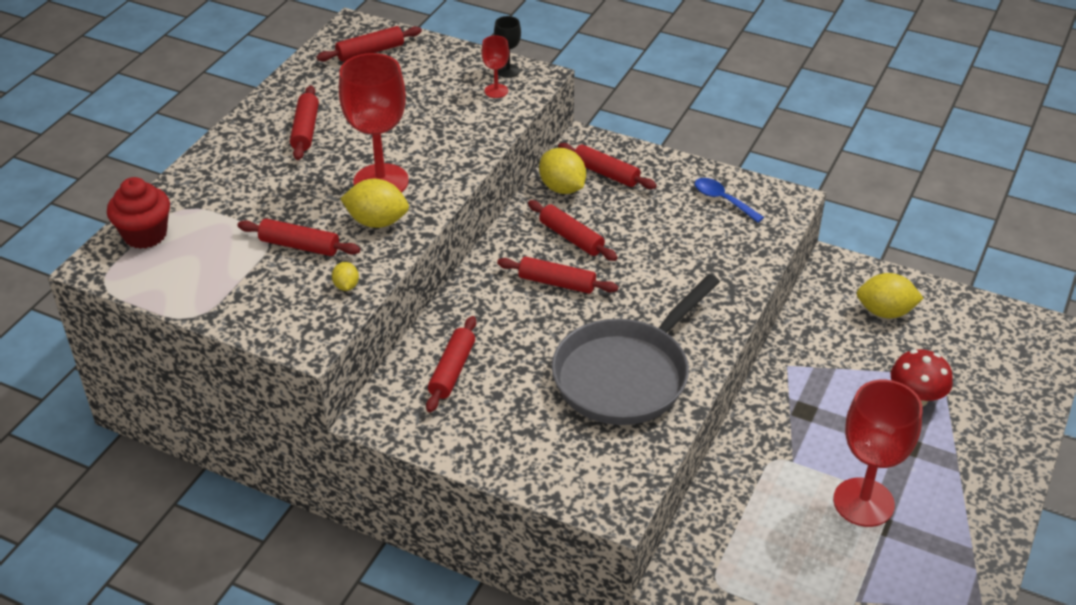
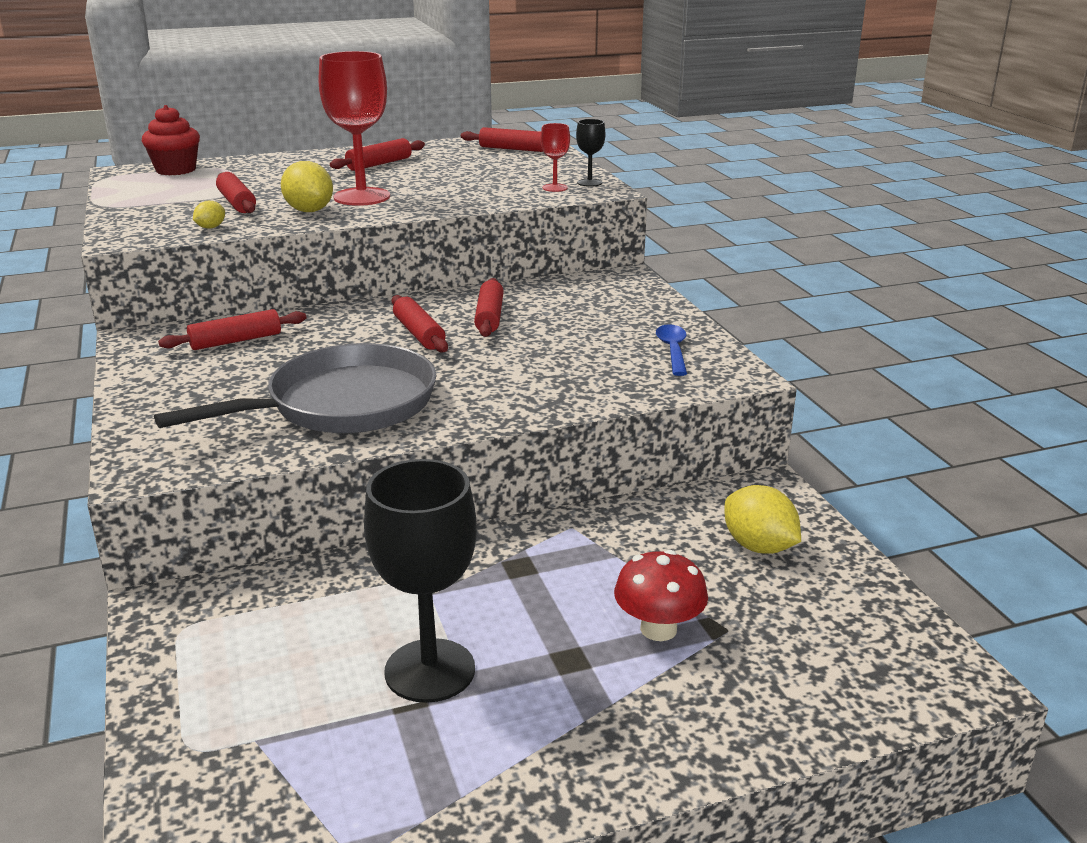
camera: 45 degrees right, 15 degrees down
yellow lemon [539,148,586,194] -> none
grey pan [552,274,720,425] -> grey pan turned 150 degrees clockwise [154,343,437,433]
red rolling pin [558,143,657,189] -> none
red goblet [833,380,923,527] -> black goblet [364,459,477,703]

